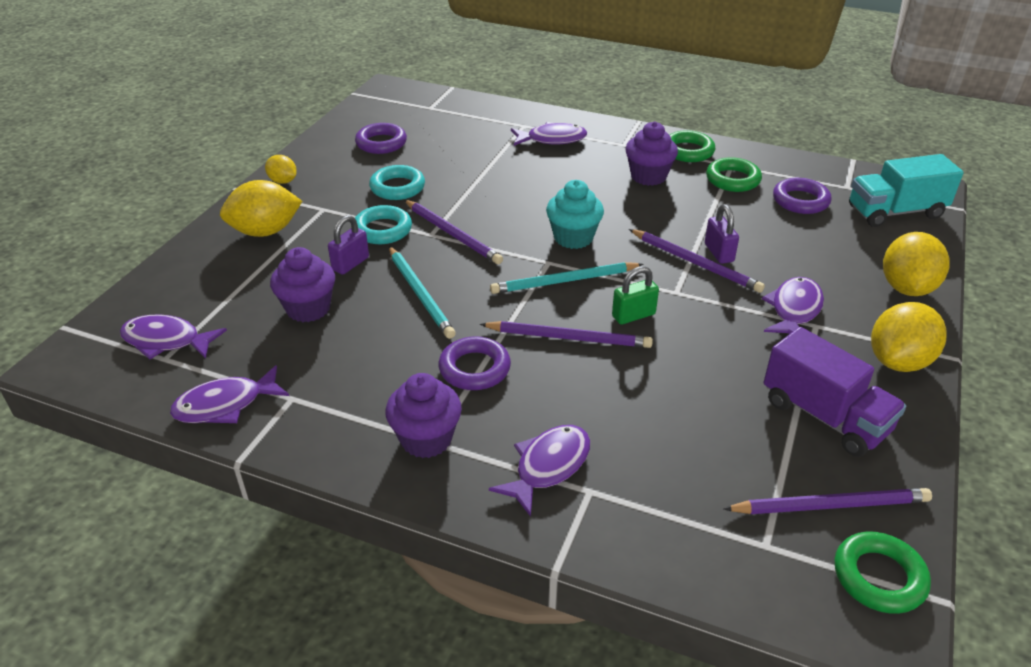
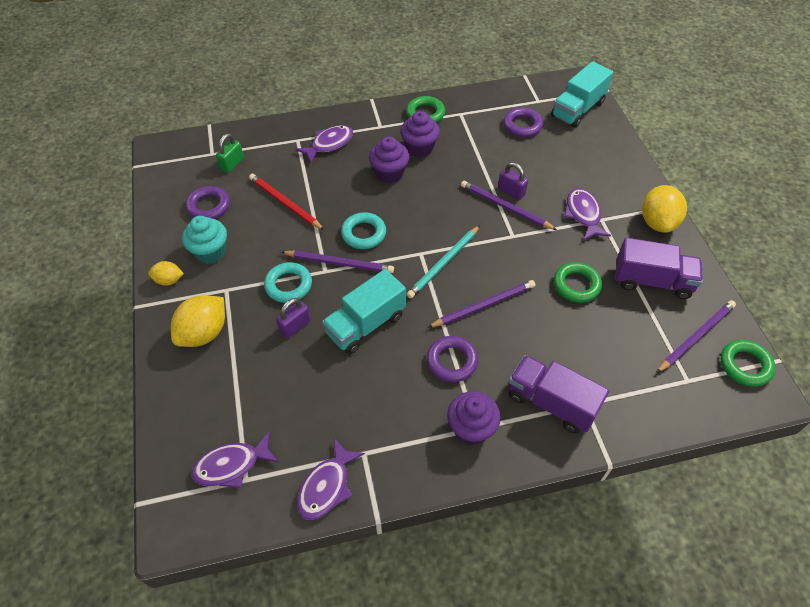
camera: 35 degrees left, 15 degrees up
purple cupcake [270,247,335,322] -> purple cupcake moved to [369,136,409,184]
purple padlock [328,215,369,275] -> purple padlock turned 45 degrees clockwise [276,298,311,338]
turquoise ring [369,165,425,200] -> turquoise ring moved to [341,212,386,249]
turquoise pencil [389,246,456,339] -> turquoise truck [322,269,406,354]
purple fish [489,425,590,517] -> purple truck [509,355,609,433]
turquoise cupcake [546,180,604,249] -> turquoise cupcake moved to [182,216,227,264]
green padlock [612,266,659,324] -> green padlock moved to [216,133,244,173]
purple pencil [629,229,765,293] -> purple pencil turned 150 degrees counterclockwise [461,180,557,230]
green ring [706,157,762,192] -> green ring moved to [554,262,602,303]
yellow lemon [883,232,950,296] -> none
none -> red pencil [249,174,324,230]

